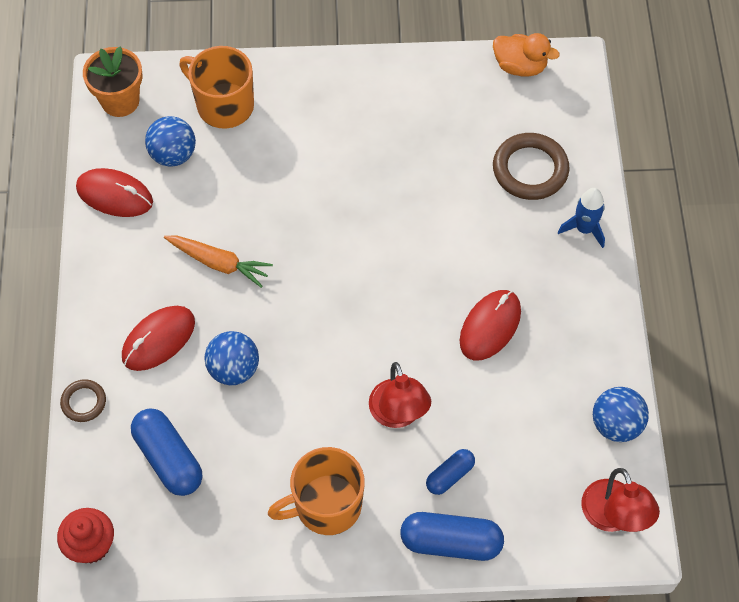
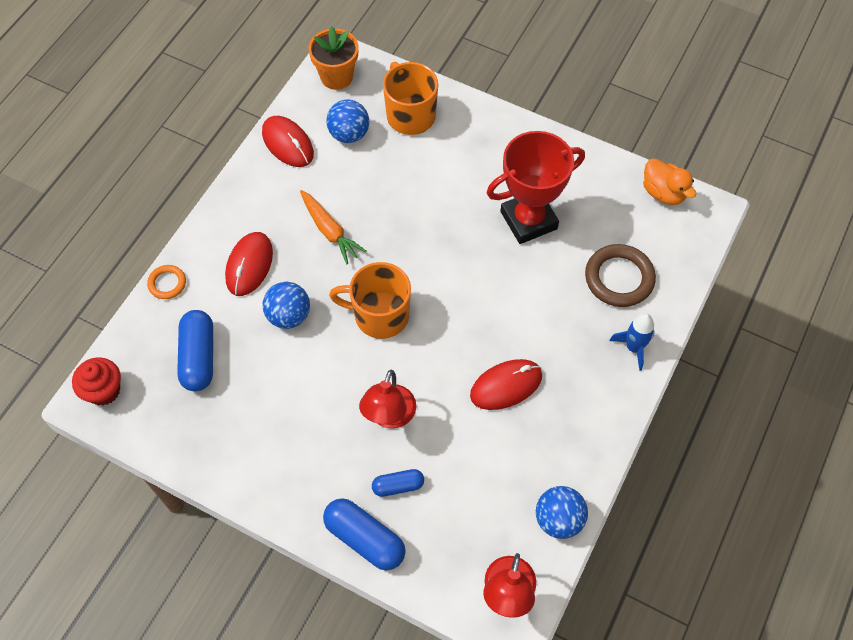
camera: 30 degrees right, 0 degrees up
brown ring [60,379,106,422] -> orange ring [147,265,186,299]
red mouse [122,306,195,371] -> red mouse turned 60 degrees counterclockwise [225,232,273,296]
orange mug [268,447,365,535] -> orange mug moved to [329,262,411,339]
none -> red trophy [487,131,585,244]

